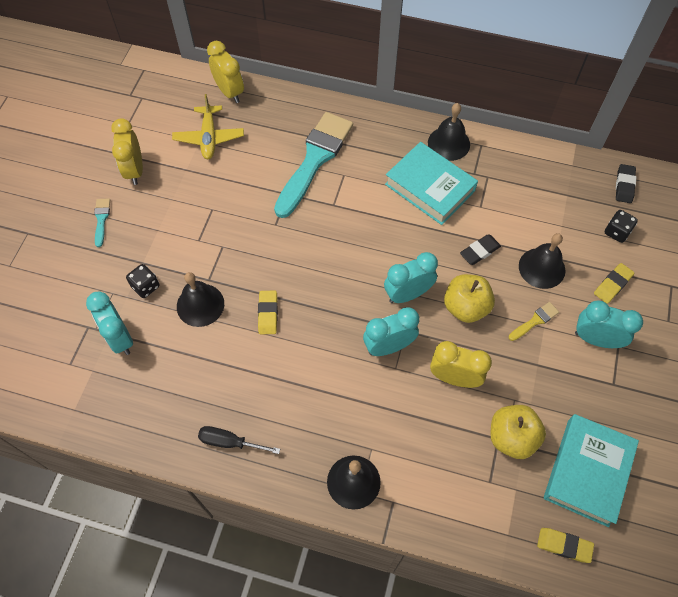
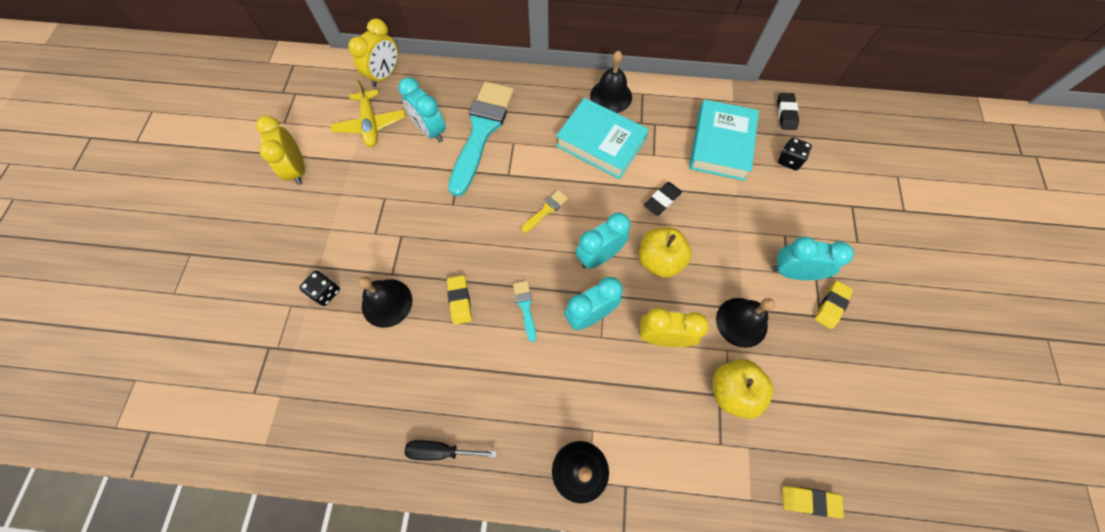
camera: 10 degrees left, 5 degrees up
turquoise clock [86,292,133,355] -> turquoise clock moved to [399,77,446,142]
turquoise brush [94,198,110,247] -> turquoise brush moved to [513,281,536,342]
yellow clock [207,41,244,103] -> yellow clock turned 75 degrees clockwise [348,18,398,87]
yellow brush [509,302,559,341] -> yellow brush moved to [522,190,568,233]
black bell [519,233,565,289] -> black bell moved to [716,298,775,348]
turquoise book [544,414,639,527] -> turquoise book moved to [689,99,759,181]
yellow eraser [594,263,634,304] -> yellow eraser moved to [815,281,853,329]

